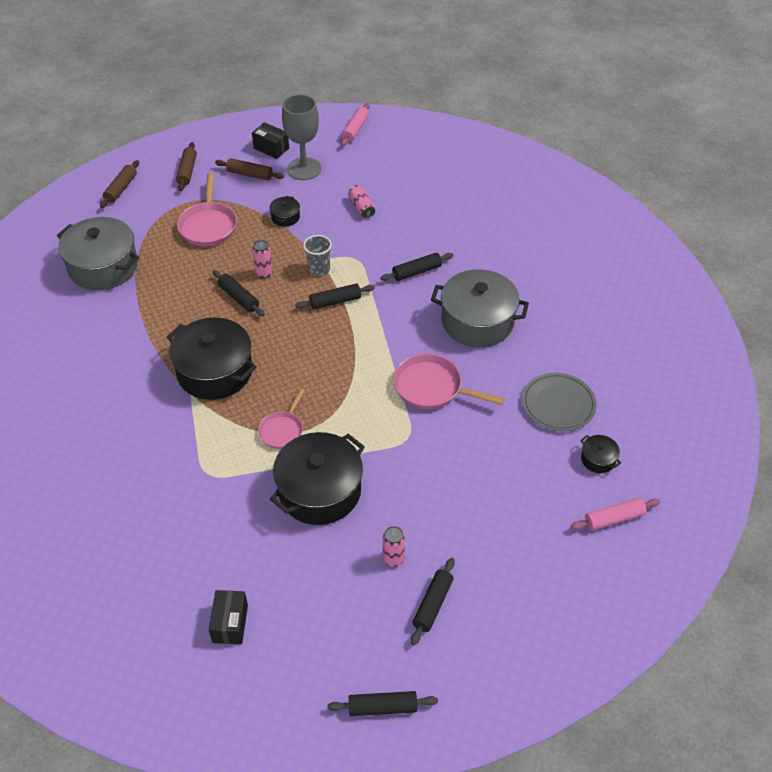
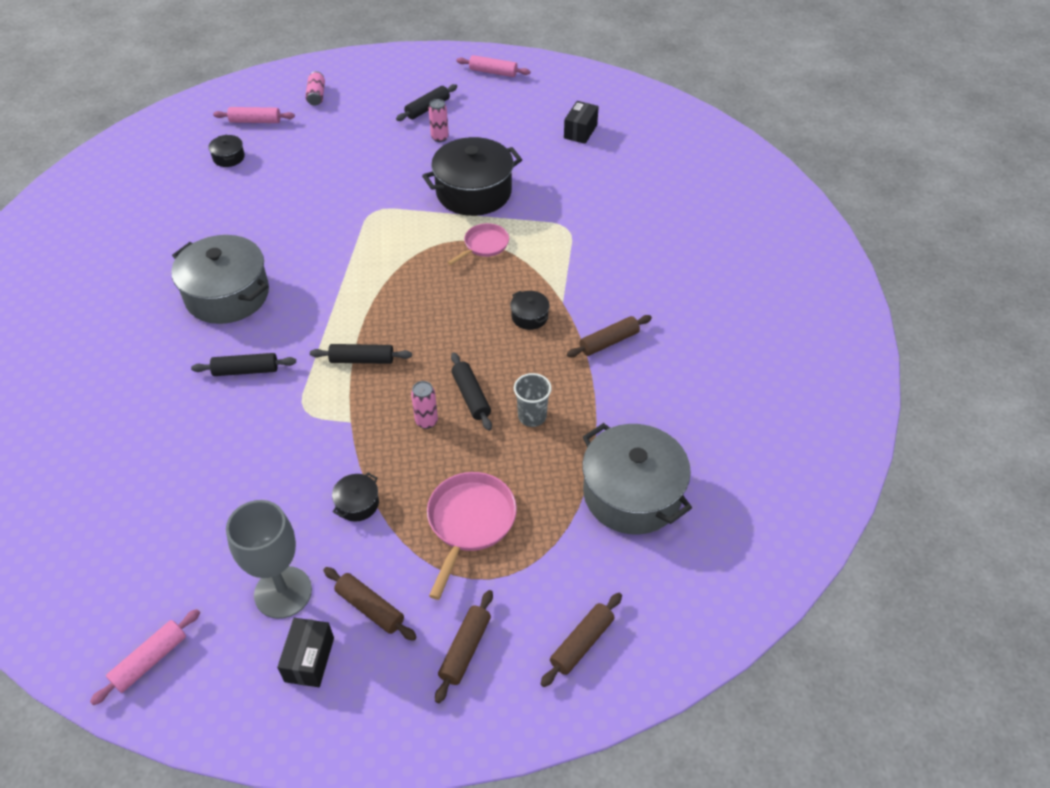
camera: 160 degrees left, 0 degrees up
black pot [167,317,257,400] -> black pot [510,291,550,330], size x0.43
black box [252,122,289,159] -> black box turned 45 degrees clockwise [277,618,334,687]
grey cup [303,235,332,276] -> grey cup moved to [514,373,552,427]
black rolling pin [327,691,438,716] -> pink rolling pin [457,55,531,77]
pink can [348,185,375,218] -> pink can moved to [305,71,325,106]
pink pan [393,353,505,409] -> none
grey plate [522,373,597,431] -> none
none -> brown rolling pin [567,315,652,357]

